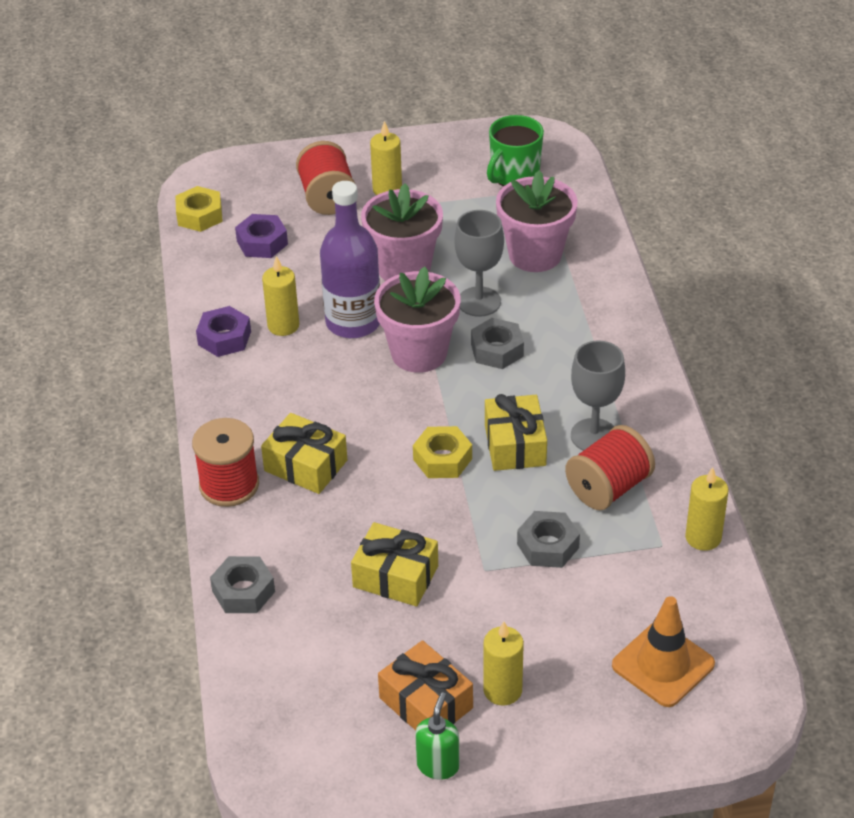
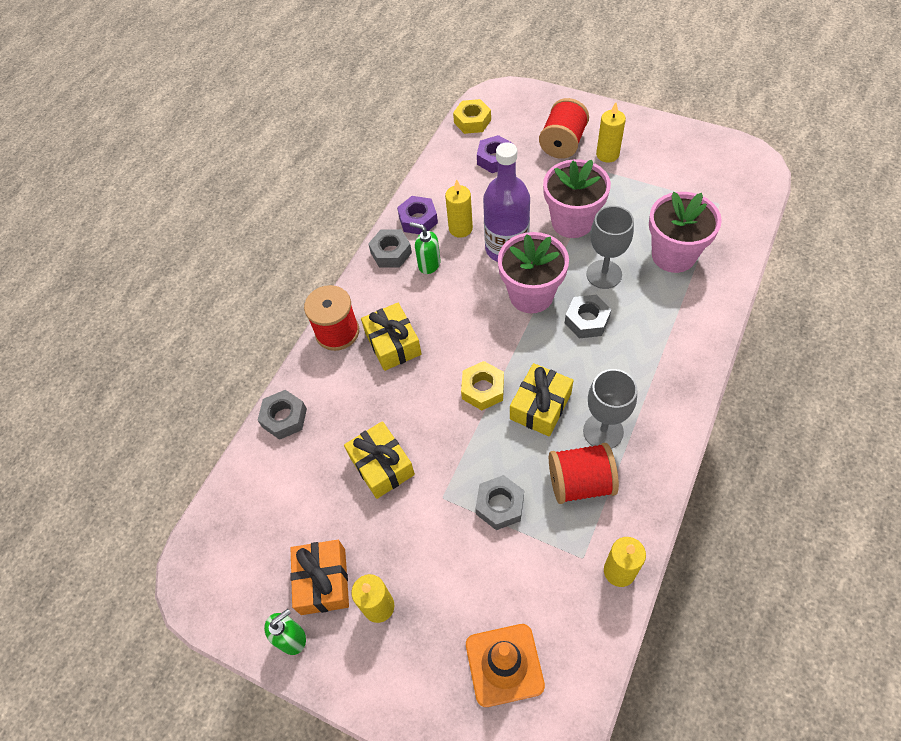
camera: 40 degrees right, 15 degrees up
green mug [487,115,544,186] -> none
none -> grey nut [368,229,412,267]
none -> green soap dispenser [410,222,440,274]

